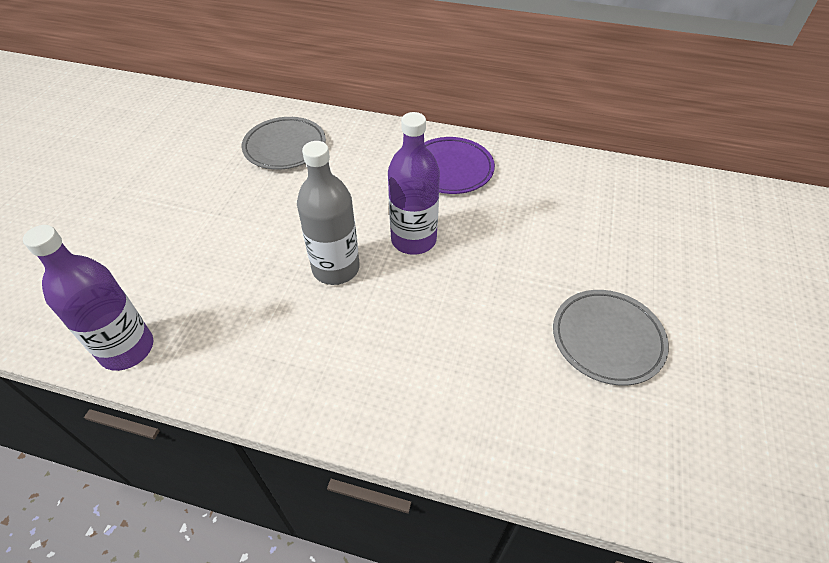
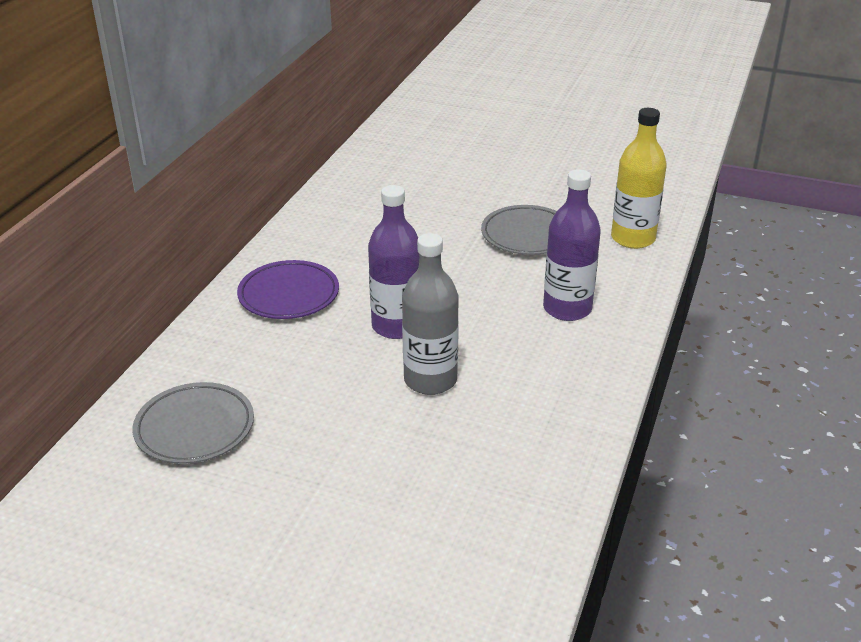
camera: 85 degrees left, 15 degrees down
purple bottle [23,225,153,371] -> purple bottle moved to [543,169,601,321]
none -> yellow bottle [611,108,667,249]

